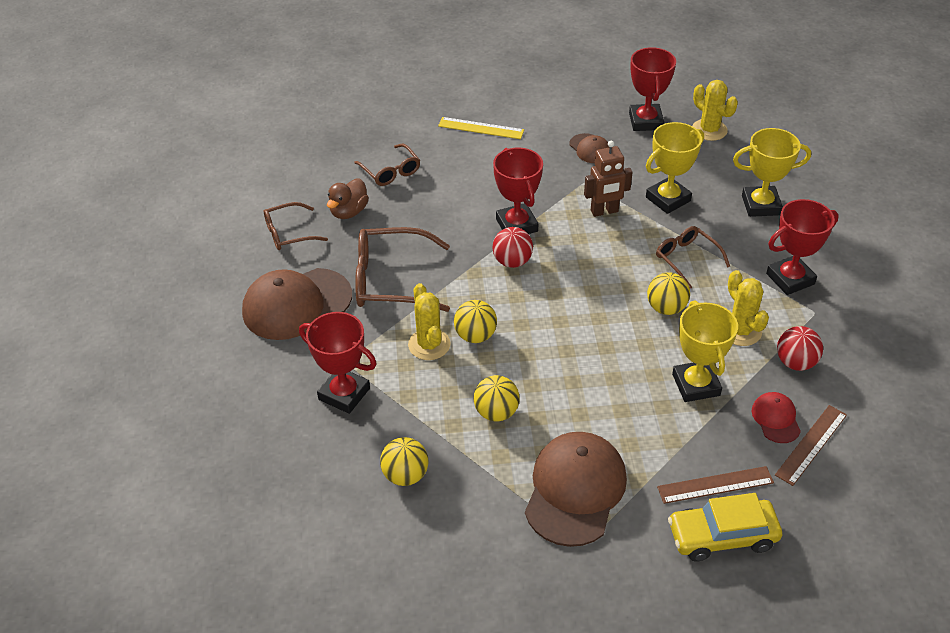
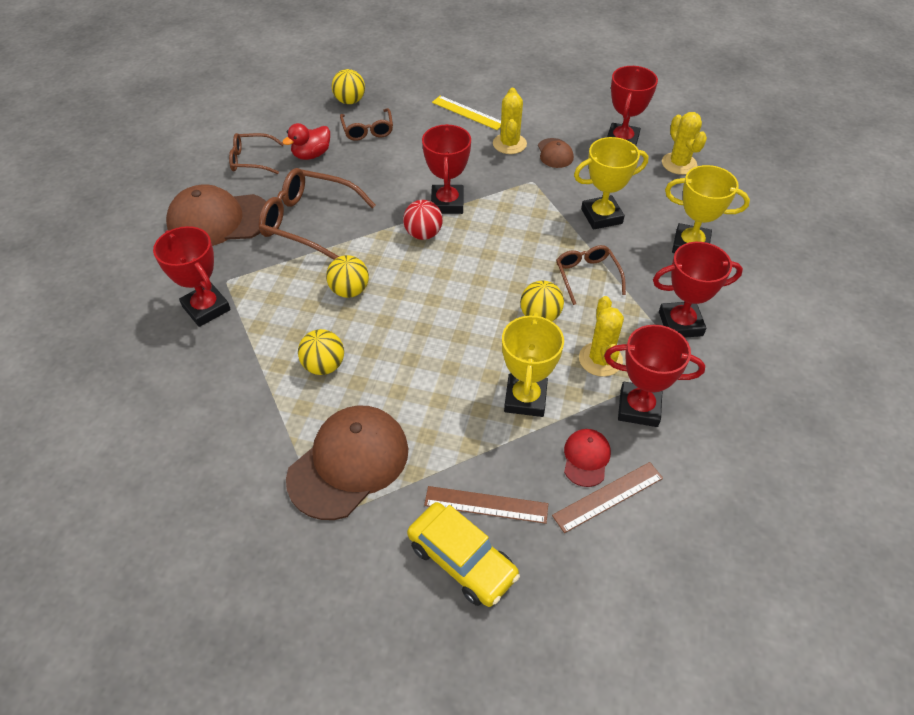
camera: 20 degrees right, 5 degrees up
brown duck [327,178,369,219] -> red duck [283,123,330,160]
yellow ball [380,437,429,486] -> yellow ball moved to [332,69,365,104]
yellow cactus [408,283,451,360] -> yellow cactus moved to [493,88,527,154]
brown robot [584,141,633,217] -> none
yellow car [668,493,782,562] -> yellow car turned 150 degrees counterclockwise [407,502,520,607]
red ball [777,326,823,371] -> red trophy [604,325,705,427]

